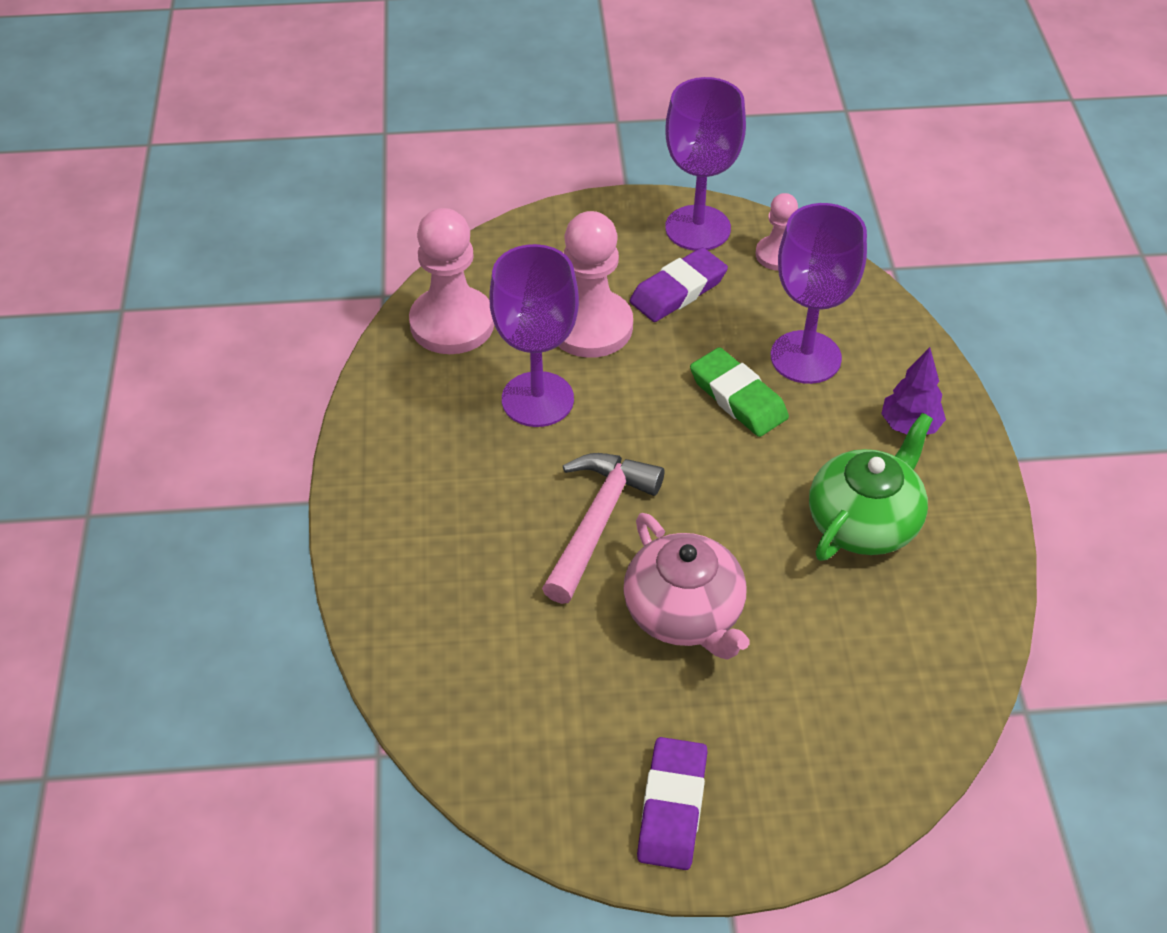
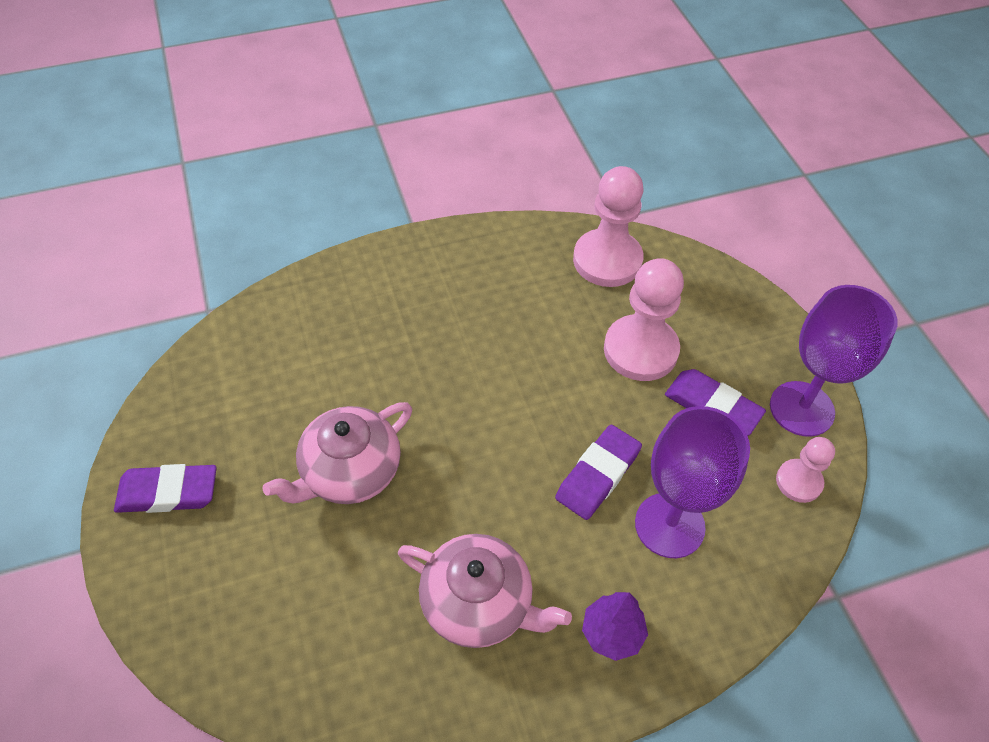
camera: 75 degrees right, 5 degrees up
purple goblet [489,244,579,427] -> none
pink hammer [542,453,664,604] -> none
green eraser [690,347,789,437] -> purple eraser [555,425,642,520]
green teapot [809,413,933,561] -> pink teapot [398,534,572,648]

